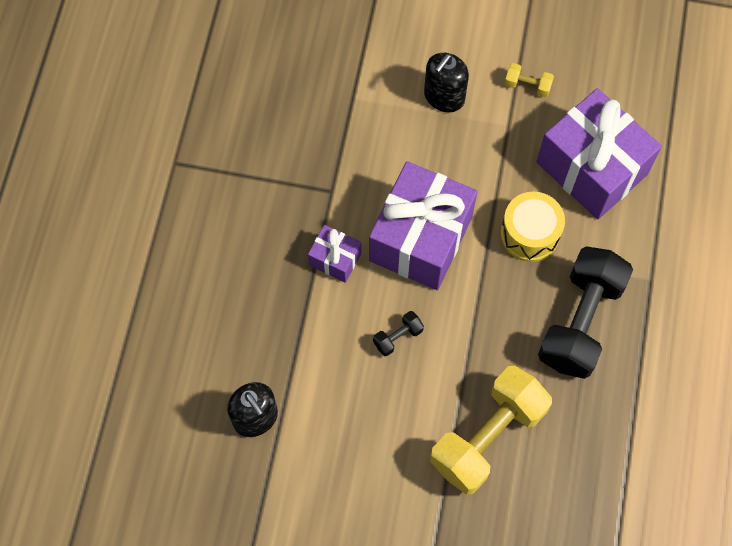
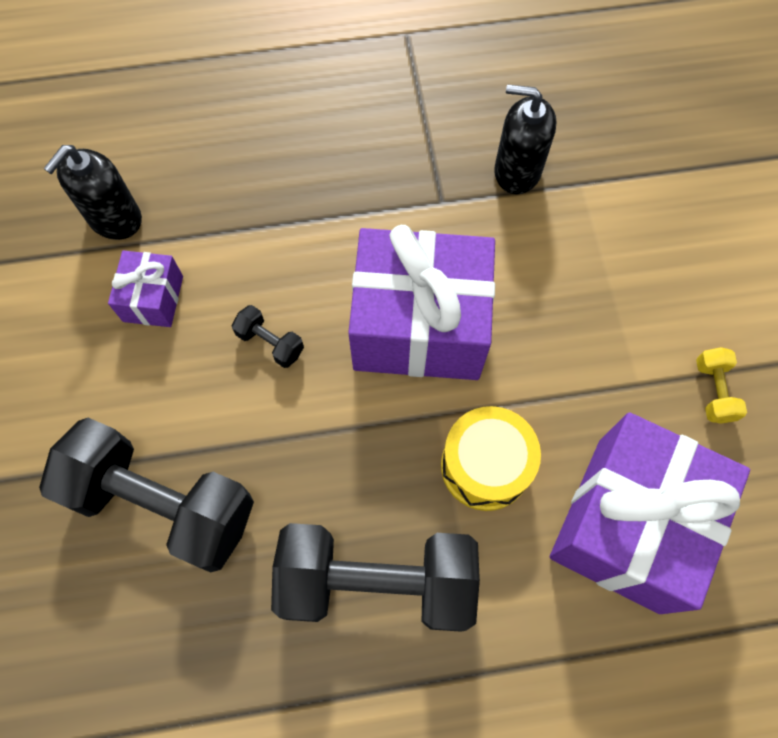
camera: 70 degrees right, 0 degrees up
purple gift [308,225,362,283] -> purple gift moved to [108,251,183,327]
black soap dispenser [424,53,469,112] -> black soap dispenser moved to [494,84,556,194]
yellow dumbbell [430,366,552,495] -> black dumbbell [39,418,254,572]

